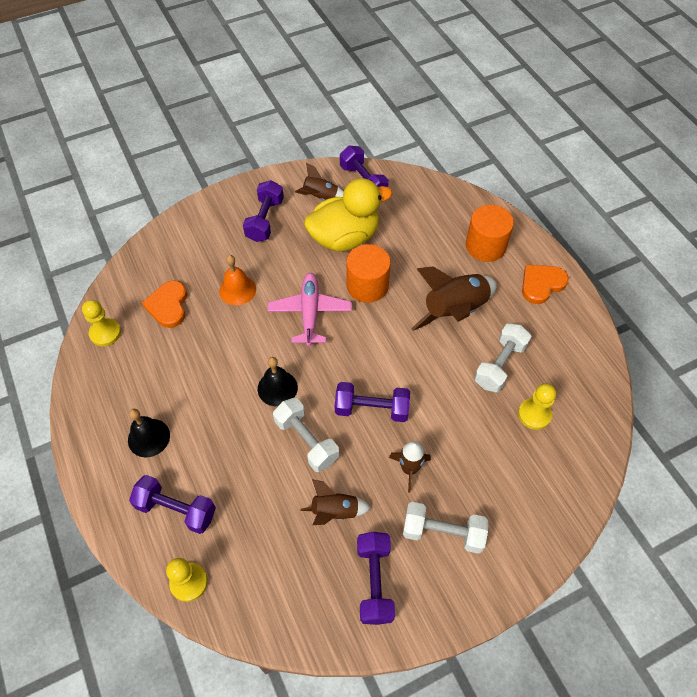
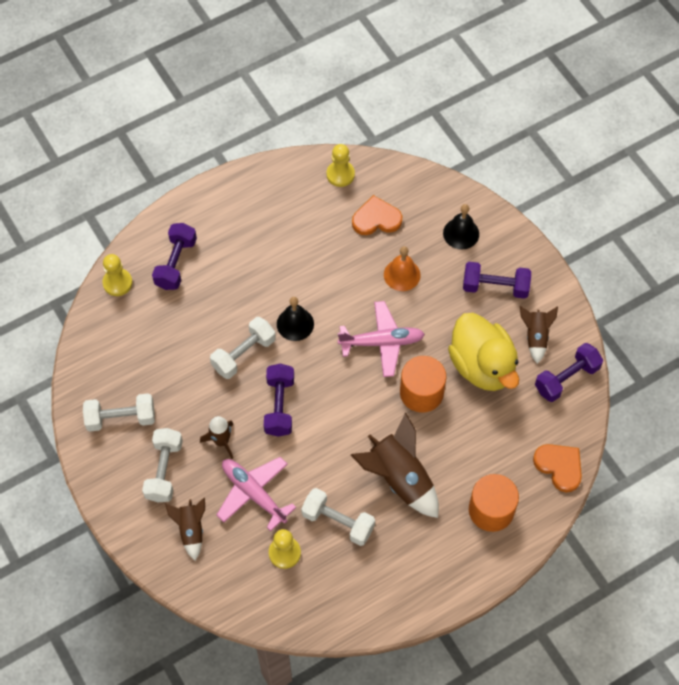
camera: 85 degrees right, 5 degrees up
black bell [128,409,170,457] -> black bell moved to [443,204,479,249]
brown rocket [300,479,371,525] -> brown rocket moved to [165,498,205,560]
purple dumbbell [357,532,395,625] -> white dumbbell [83,393,155,432]
orange heart [522,265,569,304] -> orange heart moved to [533,444,582,492]
none -> pink plane [217,457,296,531]

